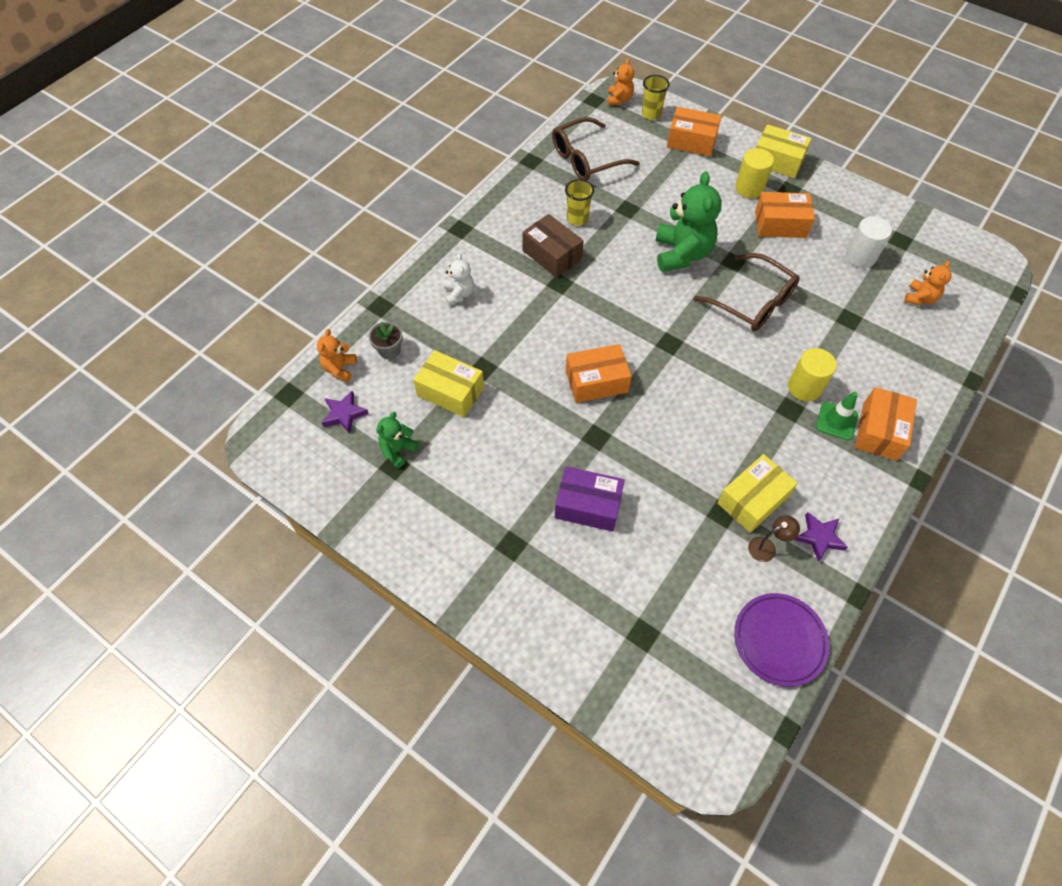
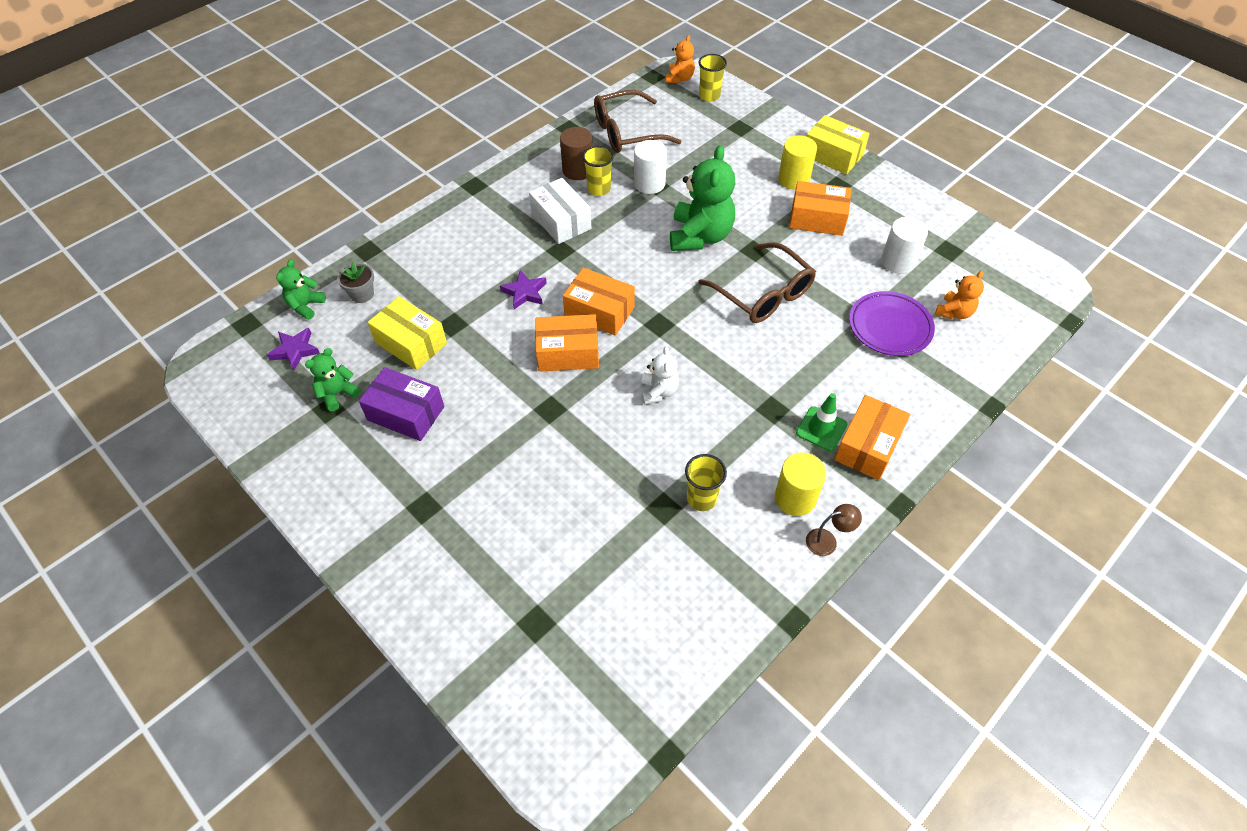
camera: 10 degrees right, 5 degrees down
orange teddy bear [317,329,357,382] -> green teddy bear [276,259,326,320]
white teddy bear [444,253,474,305] -> white teddy bear moved to [642,346,679,405]
brown box [522,214,584,278] -> white box [529,178,591,244]
purple box [555,466,625,532] -> purple box moved to [359,367,444,441]
orange box [667,107,721,156] -> orange box moved to [563,268,635,336]
yellow box [717,454,798,533] -> yellow cup [685,454,727,511]
purple plate [734,593,830,687] -> purple plate moved to [849,291,935,356]
brown lamp [748,516,800,562] -> brown lamp moved to [806,504,862,556]
yellow cylinder [788,348,837,401] -> yellow cylinder moved to [775,452,826,516]
purple star [794,512,848,562] -> purple star moved to [500,270,547,309]
none -> brown cylinder [560,127,593,180]
none -> white cylinder [634,140,667,194]

